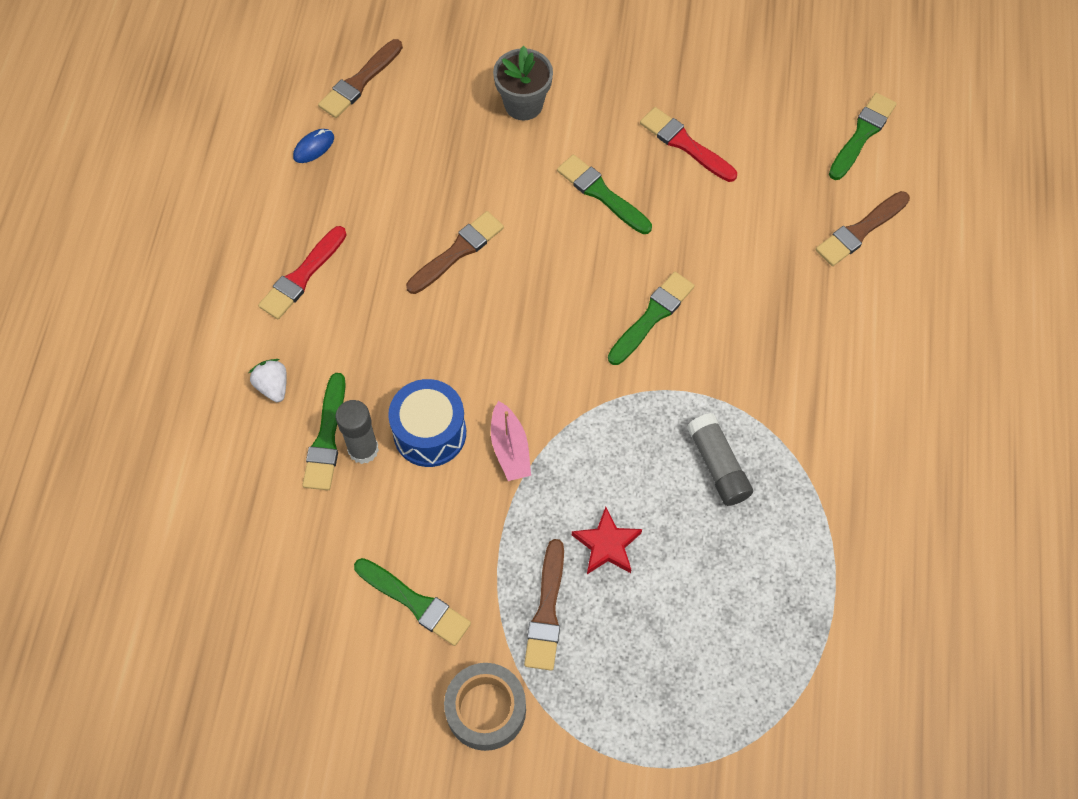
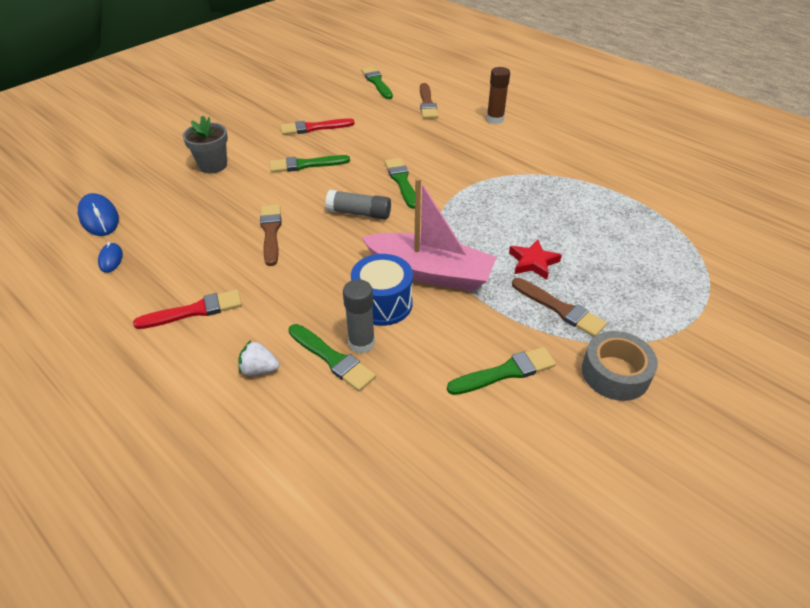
camera: 55 degrees left, 20 degrees down
red brush [258,226,347,319] -> red brush turned 90 degrees counterclockwise [133,290,242,329]
brown brush [318,39,403,118] -> blue mouse [78,193,119,236]
pink boat [491,401,531,481] -> pink boat [362,177,497,291], size x2.03
grey glue stick [687,413,753,506] -> grey glue stick moved to [326,190,391,220]
none -> brown glue stick [486,67,510,124]

